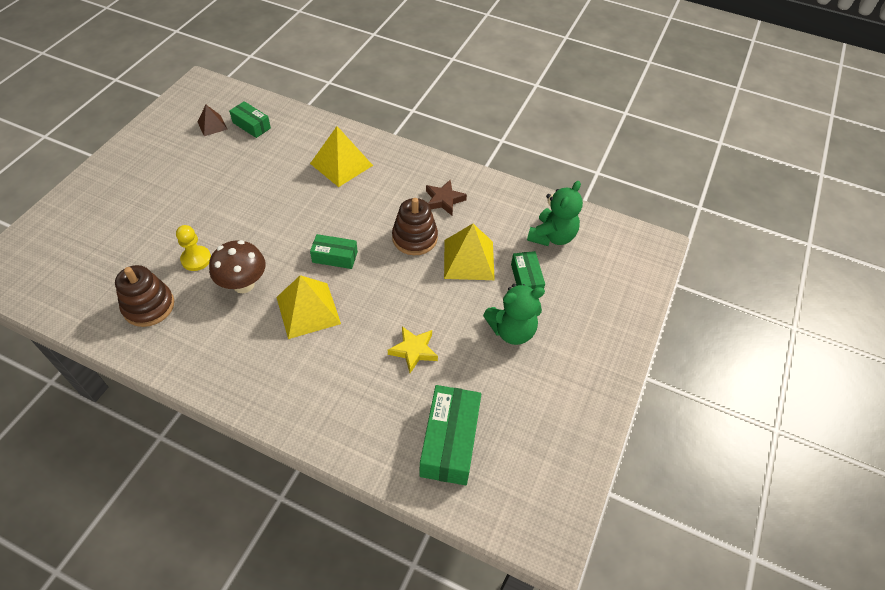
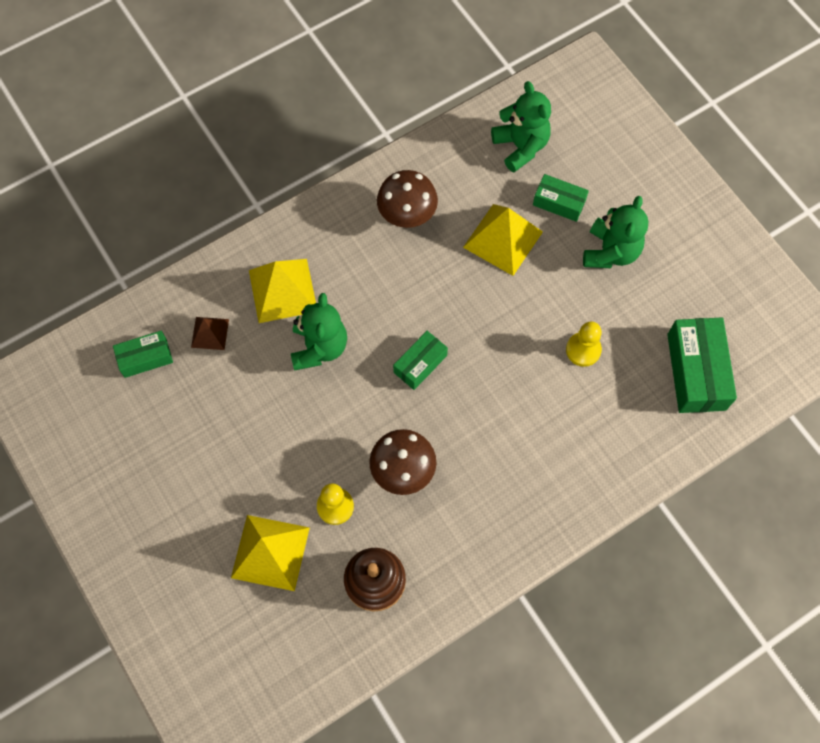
camera: 55 degrees left, 15 degrees up
brown pyramid [198,105,228,136] -> brown pyramid moved to [191,317,229,350]
yellow pyramid [276,275,341,339] -> yellow pyramid moved to [231,515,310,591]
yellow star [388,326,438,373] -> yellow pawn [566,321,602,367]
brown stacking toy [392,198,438,255] -> none
green box [419,385,481,485] -> green box turned 45 degrees clockwise [667,318,737,413]
brown star [426,180,467,215] -> brown mushroom [377,170,438,228]
none -> green teddy bear [291,293,347,371]

